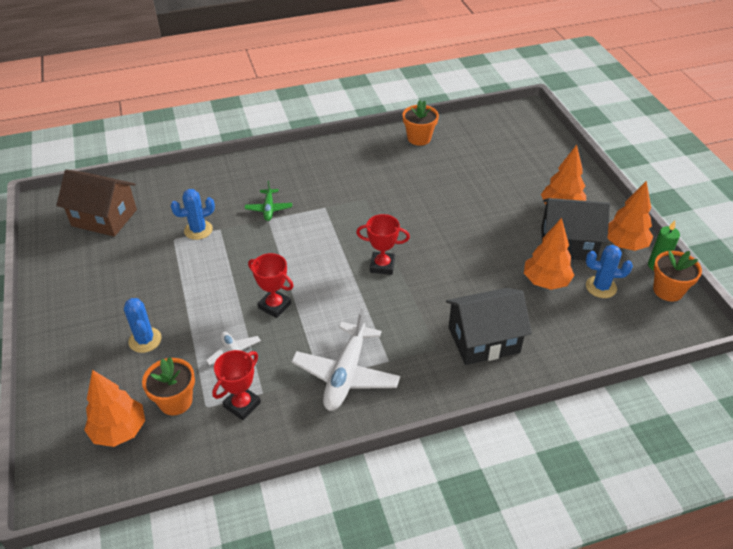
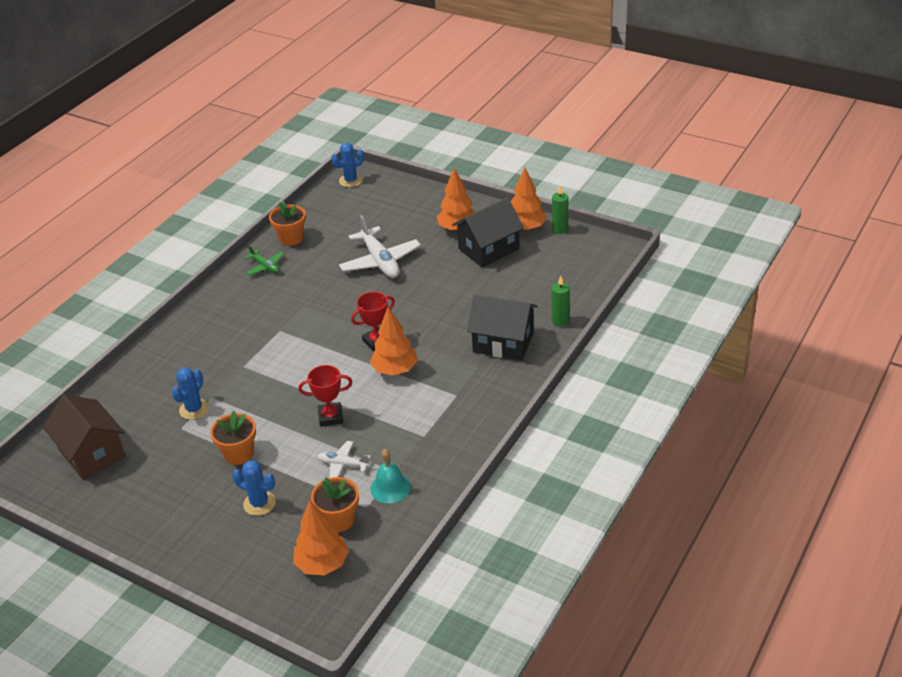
camera: 40 degrees left, 5 degrees down
brown house [56,169,137,237] -> brown house turned 75 degrees clockwise [43,394,126,480]
red trophy [212,350,261,420] -> turquoise bell [370,449,411,503]
green plane [245,181,292,221] -> green plane moved to [244,245,284,275]
white plane [291,309,400,411] -> white plane moved to [339,215,421,278]
black house [446,288,532,365] -> black house turned 75 degrees clockwise [467,295,538,361]
orange tree [524,218,575,290] -> orange tree moved to [370,307,418,376]
blue cactus [586,245,633,298] -> blue cactus moved to [331,143,364,187]
orange flower pot [653,251,702,302] -> orange flower pot moved to [210,411,256,465]
none -> green candle [552,276,570,327]

